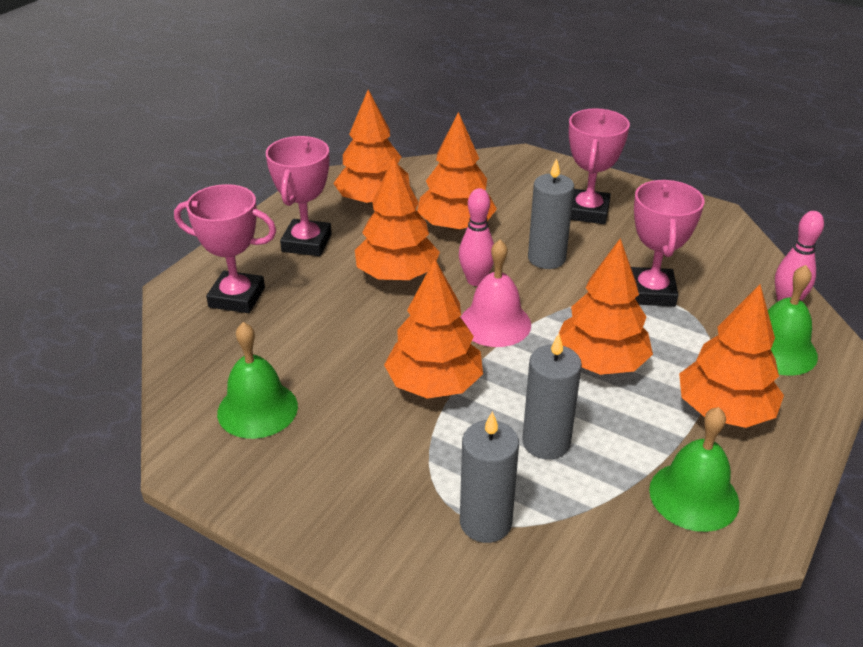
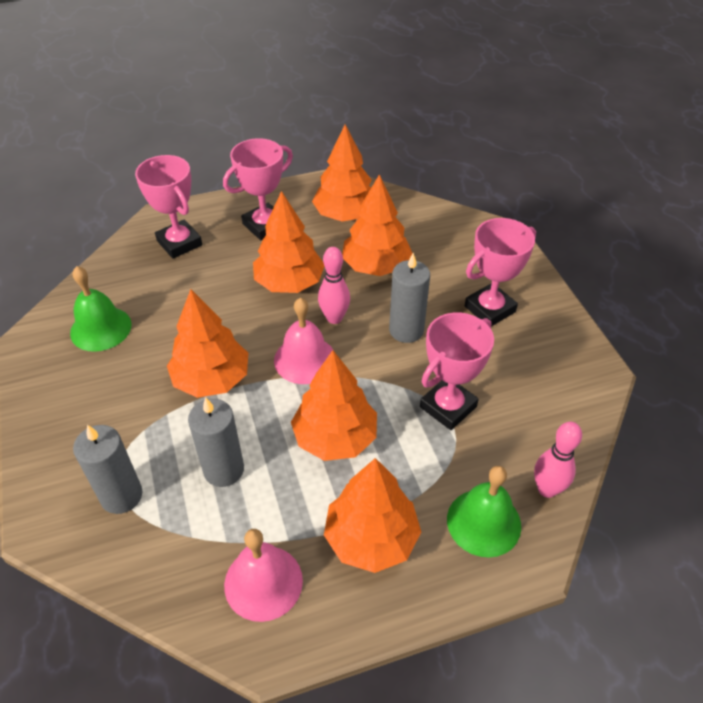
camera: 40 degrees right, 10 degrees up
green bell [649,407,739,532] -> pink bell [224,529,303,622]

